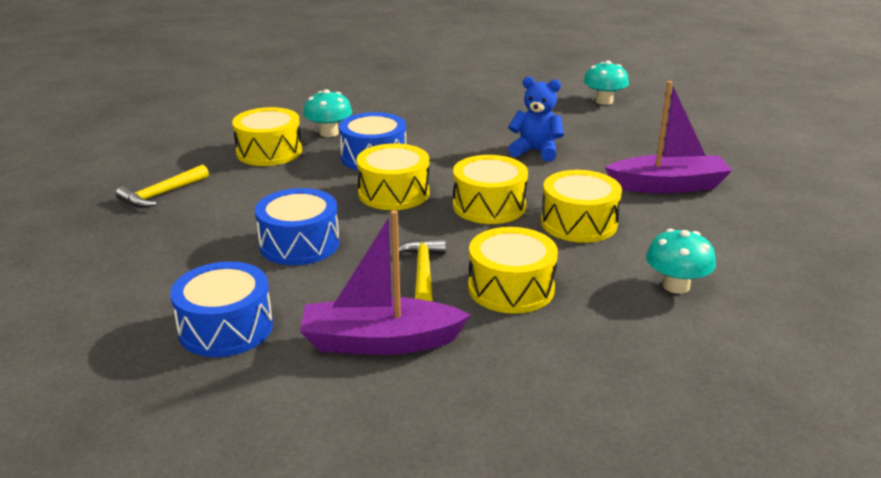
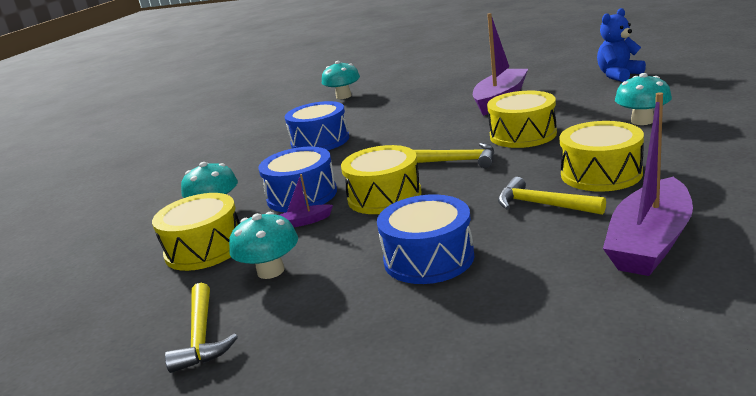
camera: 50 degrees left, 5 degrees down
blue drum [170,261,273,357] -> blue drum moved to [285,101,349,150]
yellow drum [453,155,528,224] -> yellow hammer [414,143,494,168]
blue teddy bear [508,77,564,162] -> blue teddy bear moved to [597,8,646,82]
none -> turquoise mushroom [229,212,298,279]
none -> purple boat [280,174,333,227]

